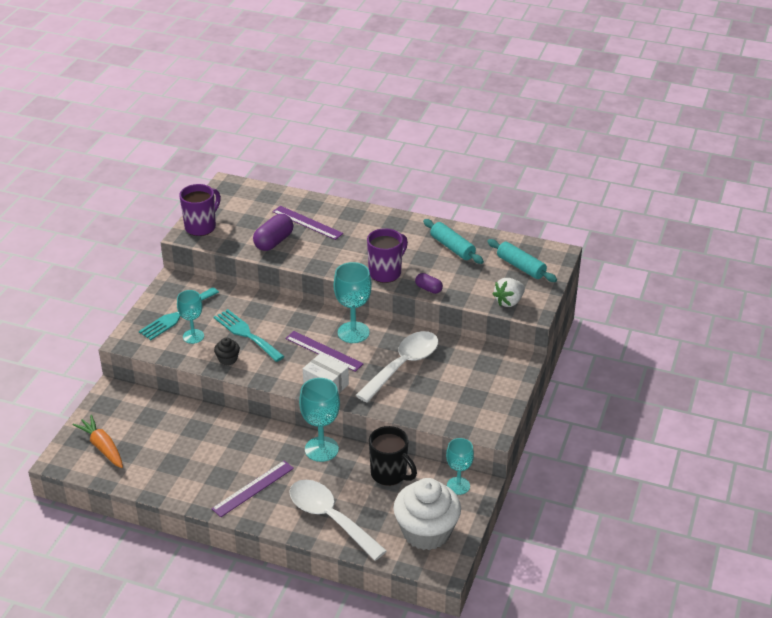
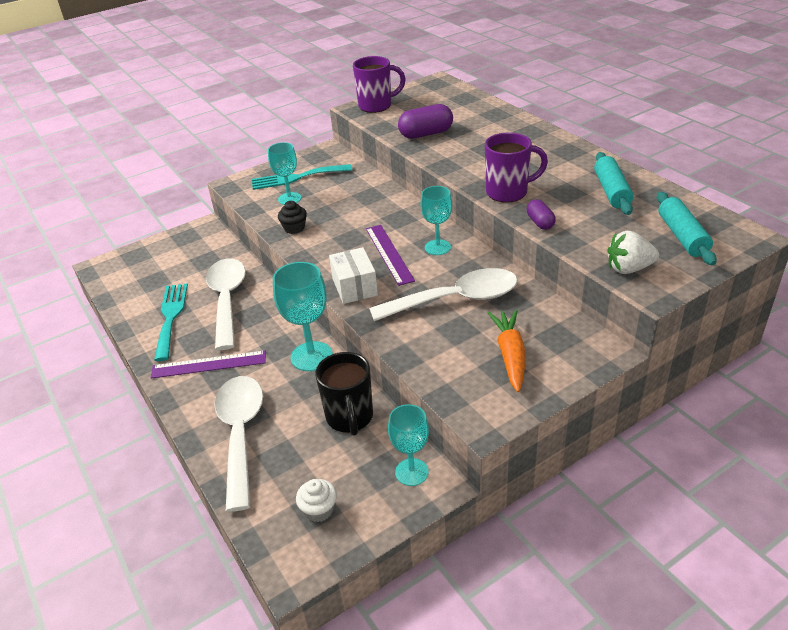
camera: 40 degrees right, 0 degrees up
orange carrot [72,415,123,468] -> orange carrot moved to [488,310,525,392]
turquoise fork [214,309,285,362] -> turquoise fork moved to [154,284,188,361]
purple ruler [272,206,343,240] -> none
turquoise goblet [334,262,372,343] -> turquoise goblet [421,186,452,255], size x0.67
white cupcake [393,478,461,550] -> white cupcake [296,479,337,522], size x0.42
none -> white spoon [206,258,246,350]

